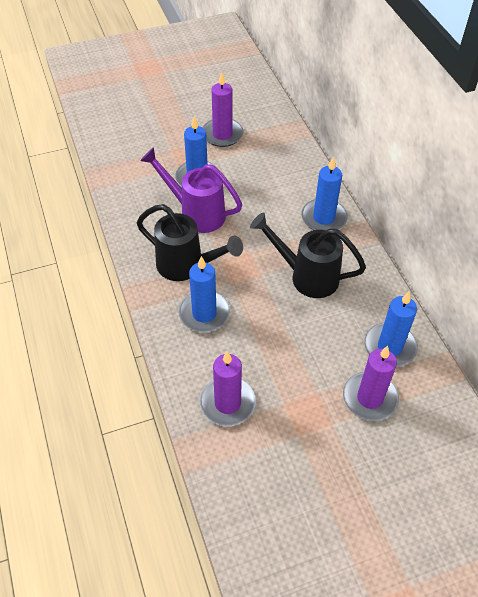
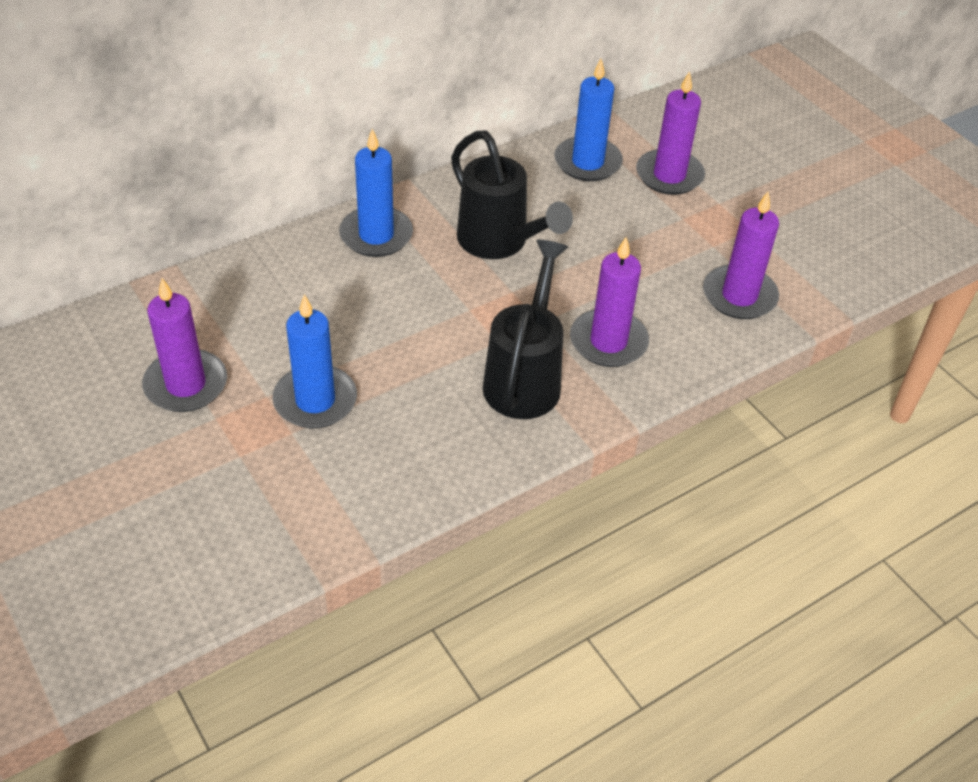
camera: 105 degrees left, 5 degrees down
purple watering can [140,147,242,233] -> none
blue candle [179,256,230,332] -> purple candle [570,237,649,367]
black watering can [250,212,366,298] -> black watering can turned 45 degrees counterclockwise [451,131,573,259]

